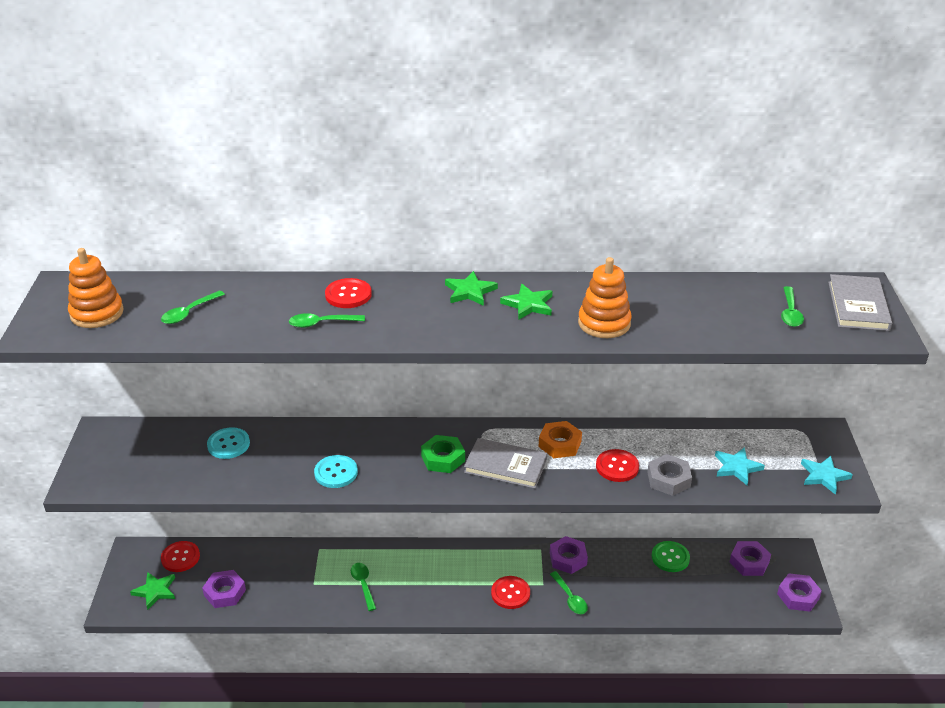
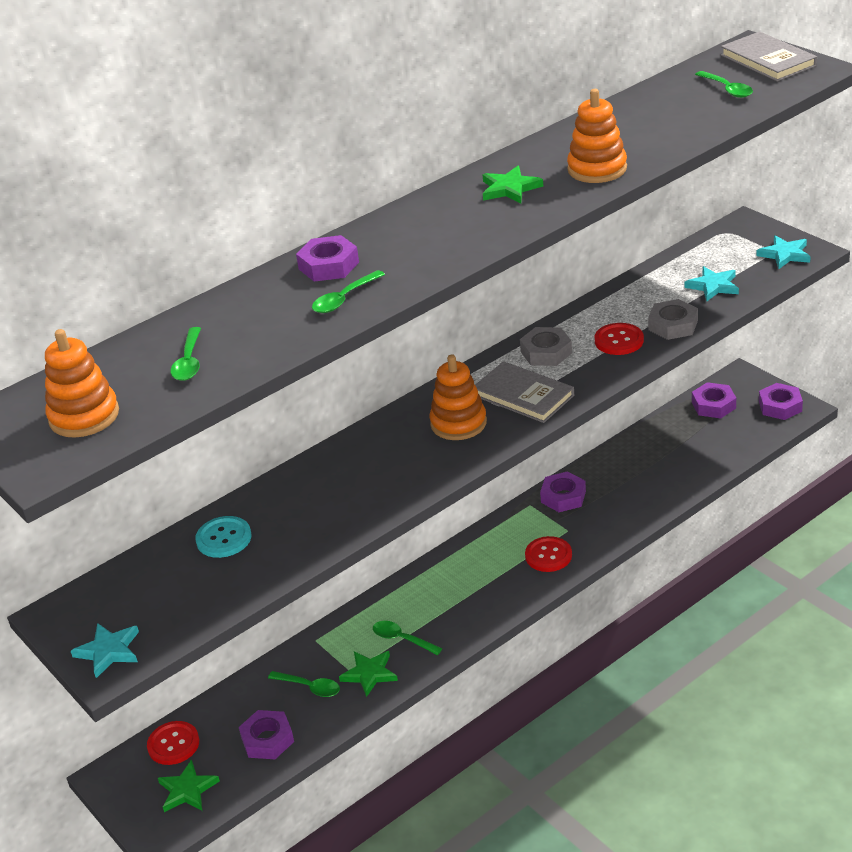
camera: 35 degrees left, 0 degrees up
turquoise button [314,455,358,488] -> none
red button [325,278,372,308] -> purple nut [296,235,359,281]
green nut [421,435,465,473] -> orange stacking toy [430,354,487,440]
green star [445,271,498,306] -> green star moved to [339,651,398,697]
grey book [464,438,547,489] -> grey book turned 60 degrees clockwise [476,361,574,423]
orange nut [539,421,582,458] -> grey nut [520,327,572,366]
green spoon [550,571,588,614] -> green spoon moved to [268,671,340,697]
green button [652,541,690,572] -> none
none -> turquoise star [71,623,139,678]

